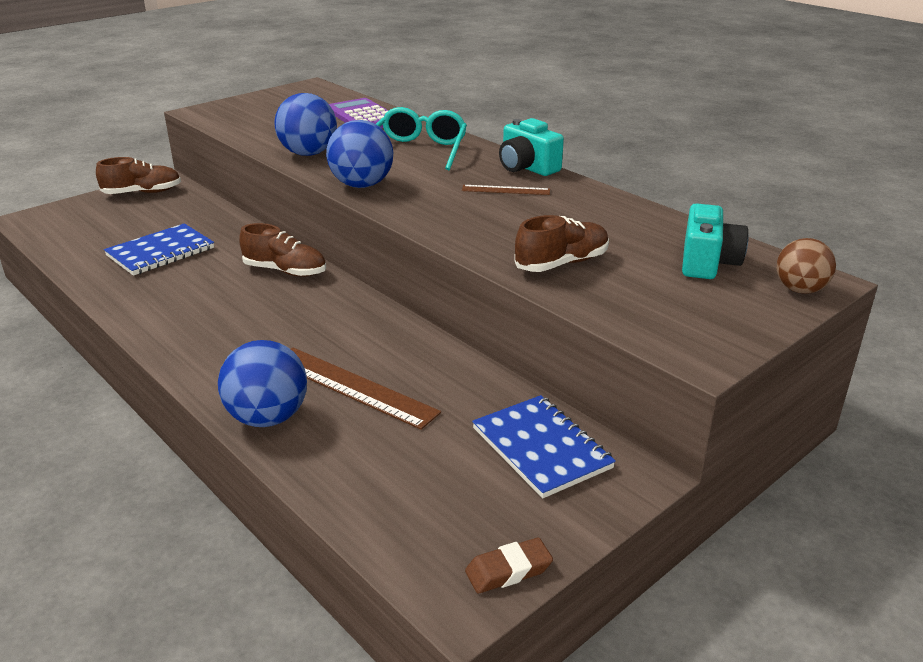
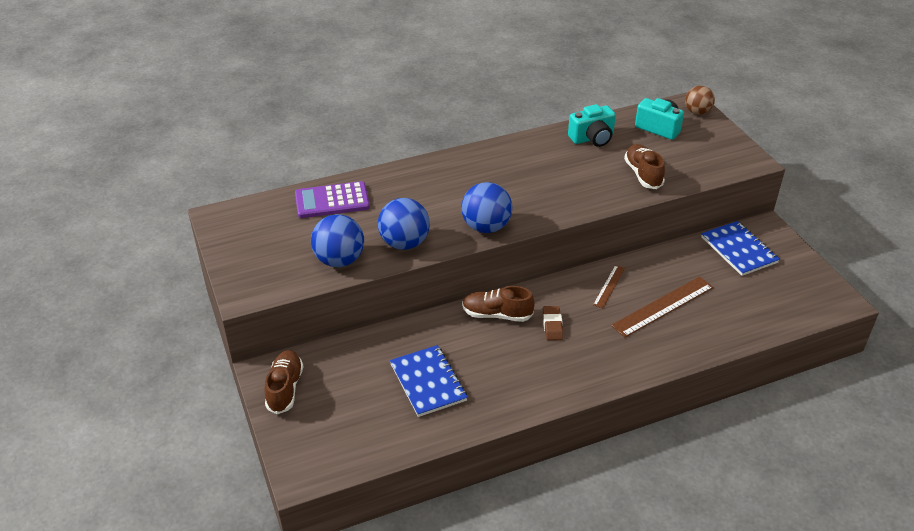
camera: 70 degrees left, 10 degrees up
blue ball [218,340,307,427] -> blue ball moved to [311,214,364,267]
brown shoe [239,223,326,277] -> brown shoe turned 120 degrees counterclockwise [462,286,535,322]
turquoise glasses [376,107,467,170] -> none
brown ruler [462,185,550,195] -> brown ruler moved to [593,265,625,308]
brown eraser [465,538,553,593] -> brown eraser moved to [543,306,563,340]
blue notebook [472,395,616,499] -> blue notebook turned 75 degrees clockwise [701,221,780,276]
turquoise camera [499,118,564,176] -> turquoise camera moved to [568,104,616,147]

